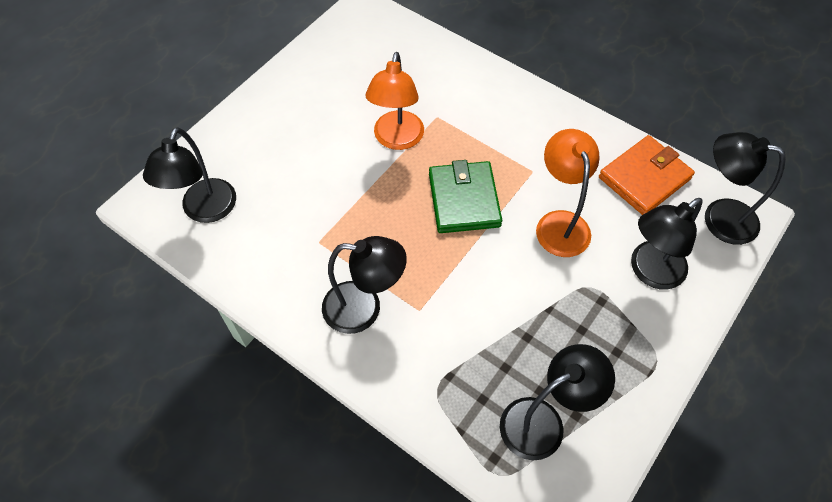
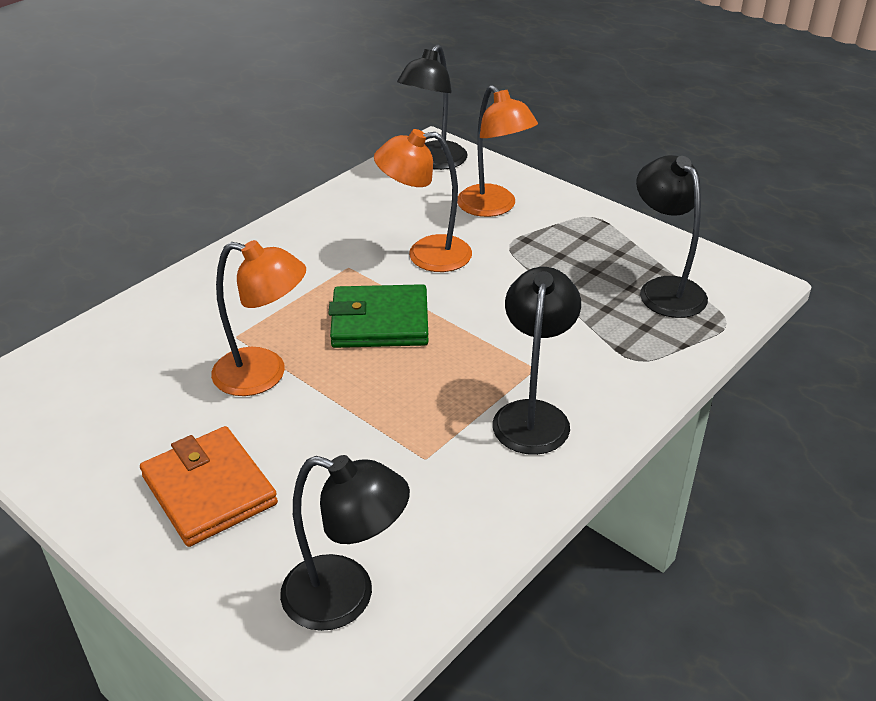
camera: 85 degrees left, 20 degrees down
orange wallet [599,135,695,215] -> orange wallet moved to [140,426,278,547]
black lamp [631,198,702,289] -> orange lamp [458,85,538,217]

